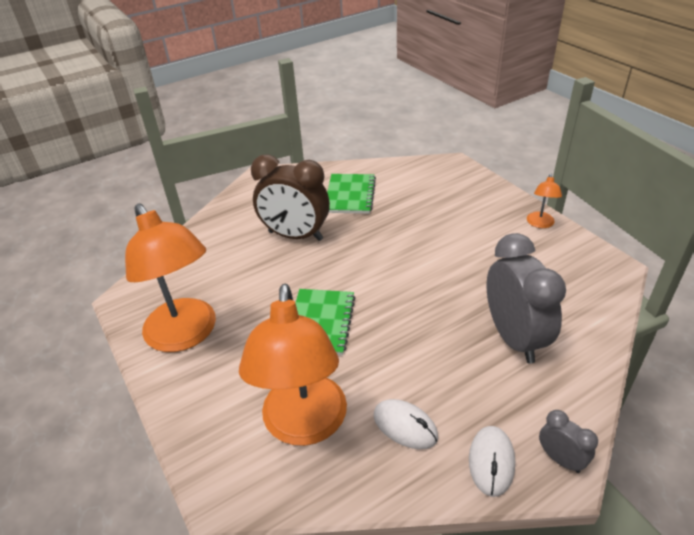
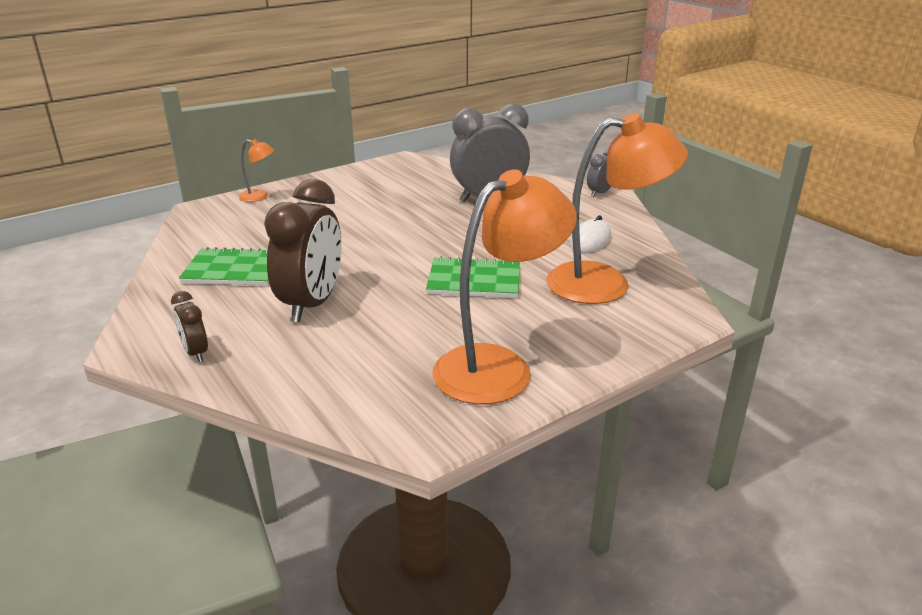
camera: 95 degrees left, 10 degrees down
white mouse [469,426,515,497] -> none
orange lamp [527,174,562,228] -> orange lamp moved to [239,139,275,202]
none -> brown clock [171,291,208,362]

